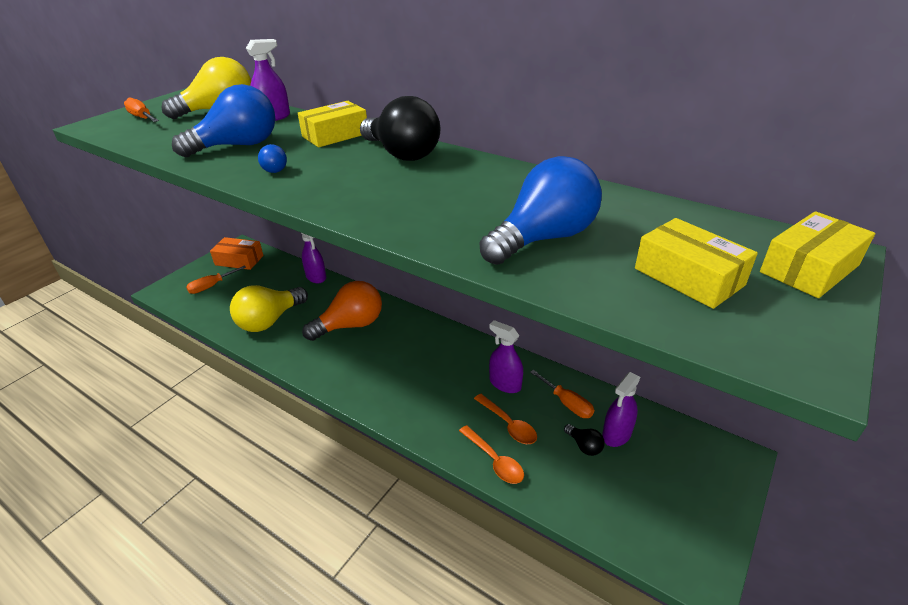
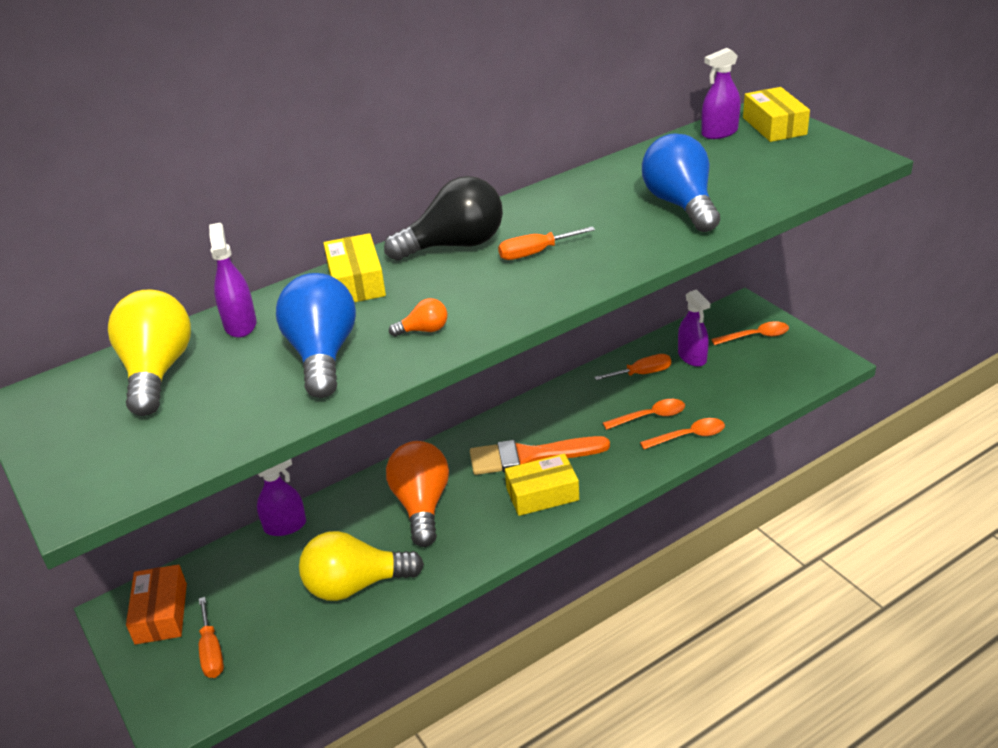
camera: 65 degrees left, 0 degrees up
orange screwdriver [124,98,159,122] -> orange screwdriver moved to [498,226,595,260]
orange box [210,237,264,270] -> orange box turned 45 degrees counterclockwise [126,564,187,645]
yellow light bulb [230,285,308,332] -> yellow light bulb turned 105 degrees clockwise [299,531,424,601]
blue light bulb [258,144,287,173] -> orange light bulb [389,298,447,337]
purple spray bottle [489,320,523,393] -> purple spray bottle moved to [701,48,741,139]
black light bulb [564,424,605,456] -> none
yellow box [635,218,758,309] -> yellow box moved to [505,454,579,516]
none -> orange brush [470,436,610,475]
none -> orange spoon [711,321,789,345]

